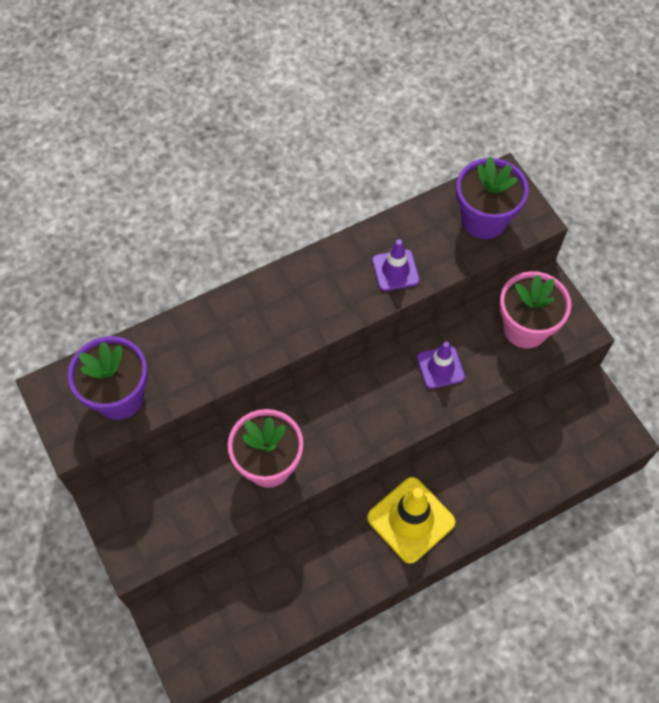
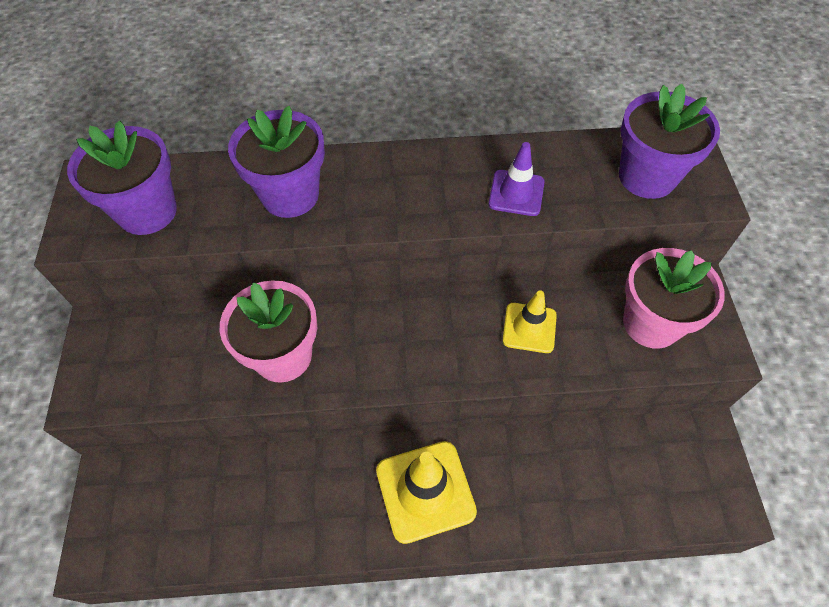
camera: 25 degrees right, 5 degrees down
purple traffic cone [417,342,465,389] -> yellow traffic cone [503,291,557,353]
none -> purple flower pot [228,106,325,218]

